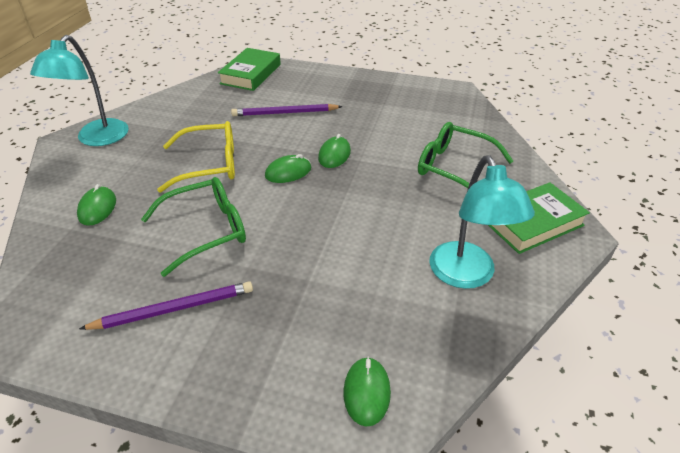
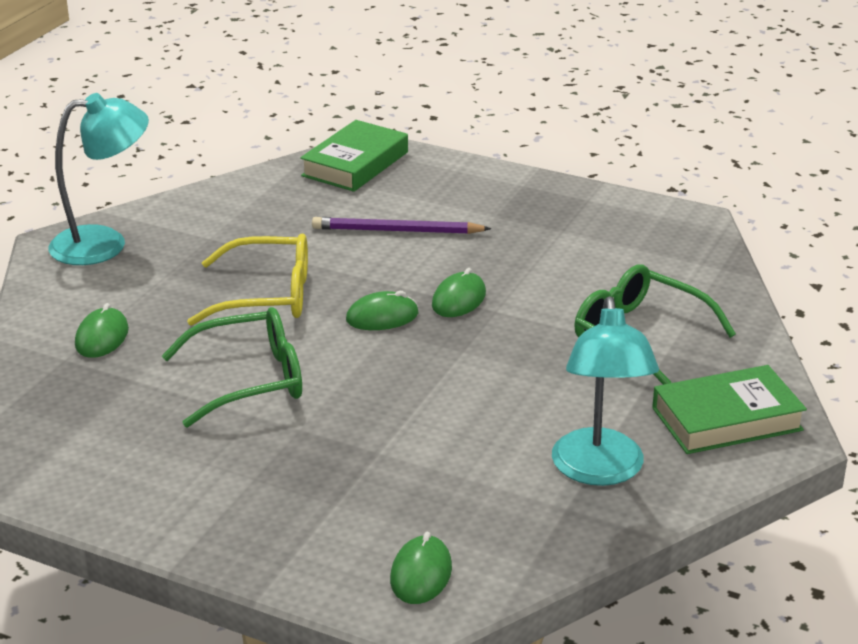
camera: 10 degrees right, 10 degrees down
turquoise lamp [30,35,129,146] -> turquoise lamp turned 135 degrees counterclockwise [48,93,149,265]
purple pencil [79,281,253,330] -> none

